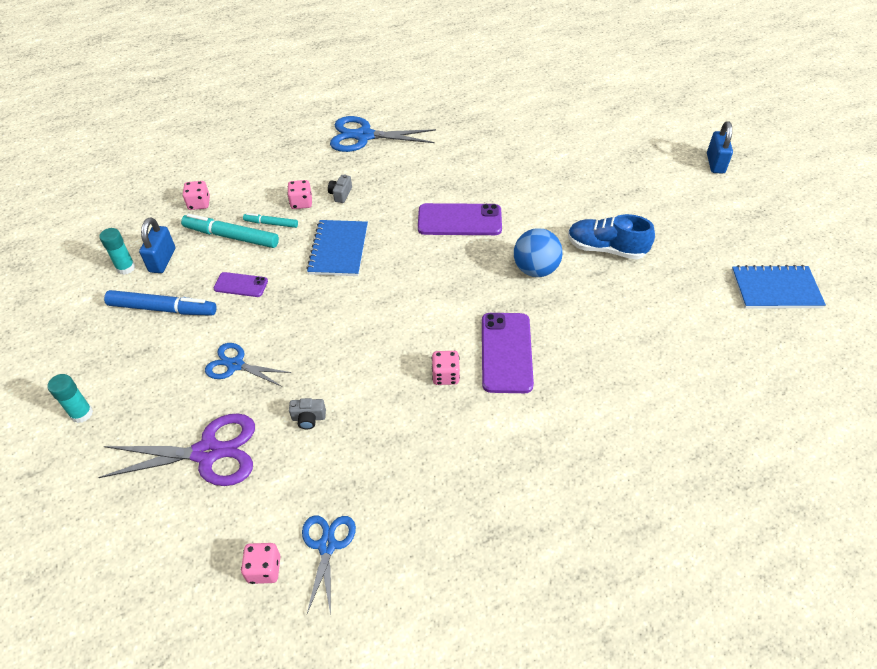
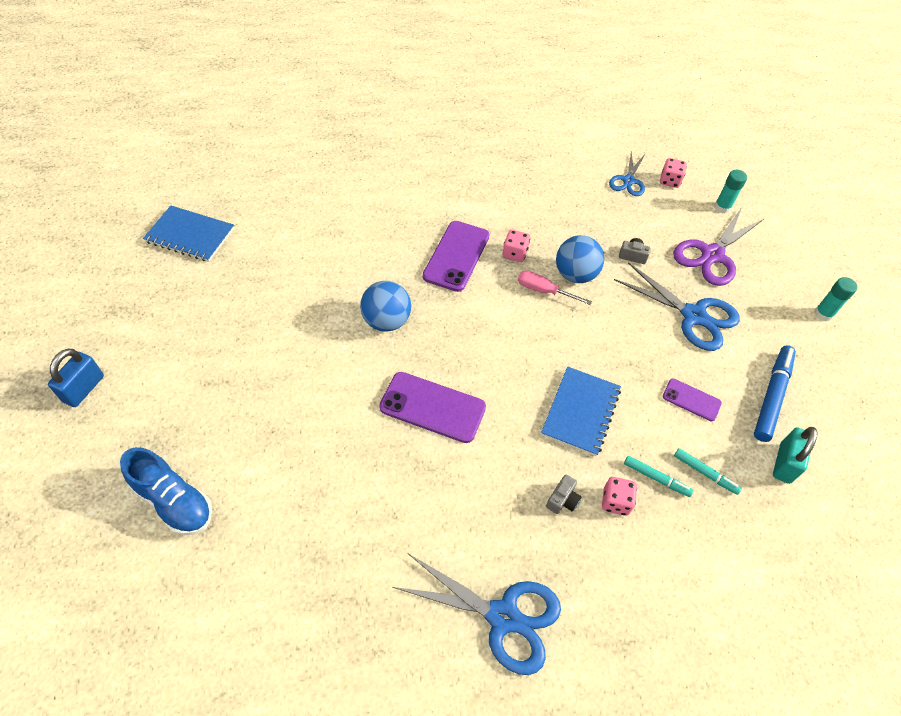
camera: 165 degrees left, 5 degrees up
purple scissors [98,413,255,486] -> purple scissors turned 60 degrees counterclockwise [673,209,765,286]
turquoise glue stick [99,228,135,275] -> turquoise glue stick moved to [714,170,747,213]
blue marker [104,290,216,316] -> blue marker turned 90 degrees clockwise [754,345,796,442]
blue padlock [139,217,175,273] -> turquoise padlock [773,427,818,484]
turquoise marker [181,214,279,248] -> turquoise marker [674,448,742,495], size x0.55
pink dice [183,181,210,210] -> none
blue scissors [205,343,291,387] -> blue scissors [614,263,740,351], size x1.64
blue shoe [568,214,655,259] -> blue shoe moved to [120,447,212,535]
none -> pink screwdriver [518,271,592,305]
none -> blue ball [556,235,604,283]

